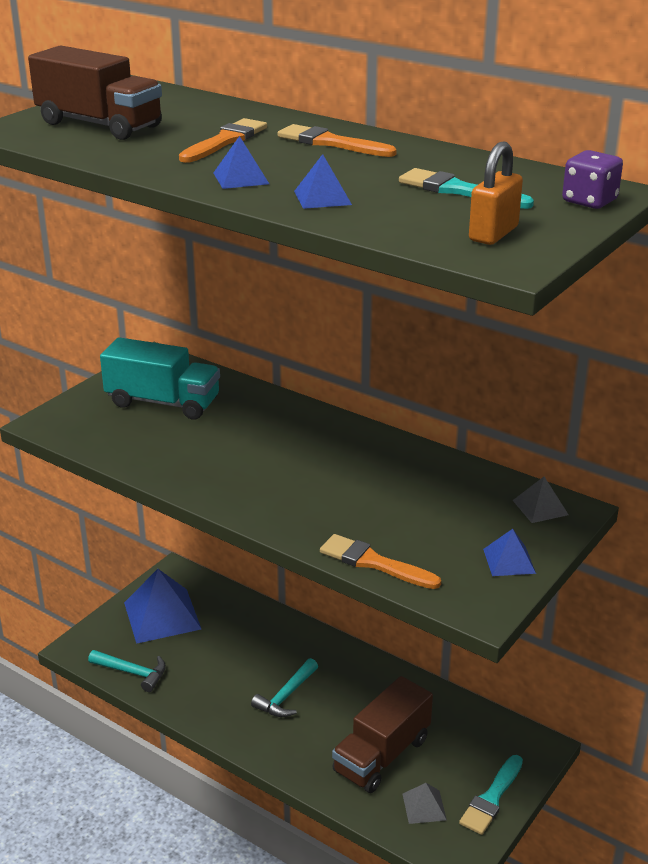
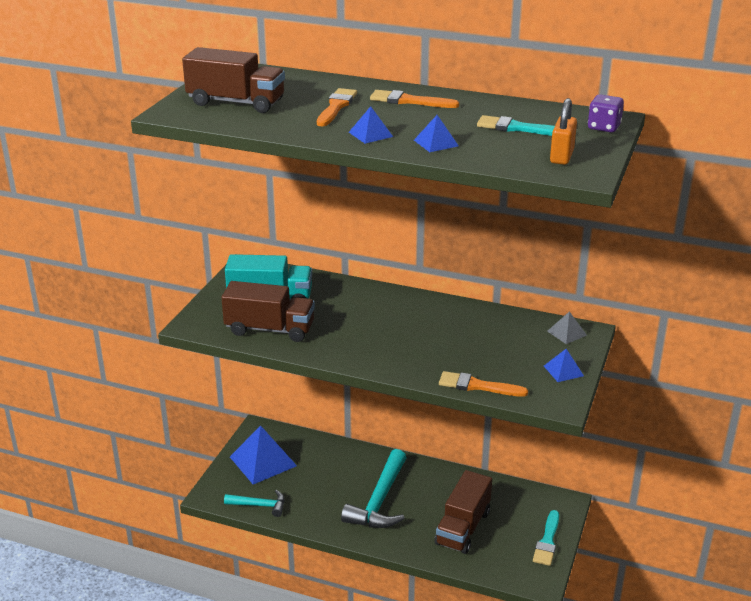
camera: 15 degrees left, 0 degrees up
turquoise hammer [251,658,318,717] -> turquoise hammer [341,449,407,528], size x1.78
grey pyramid [403,783,447,824] -> none
none -> brown truck [221,281,315,342]

